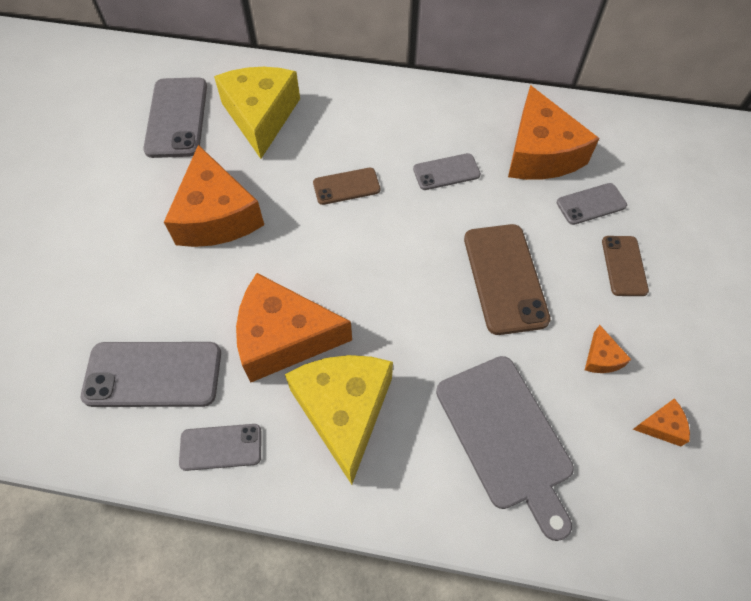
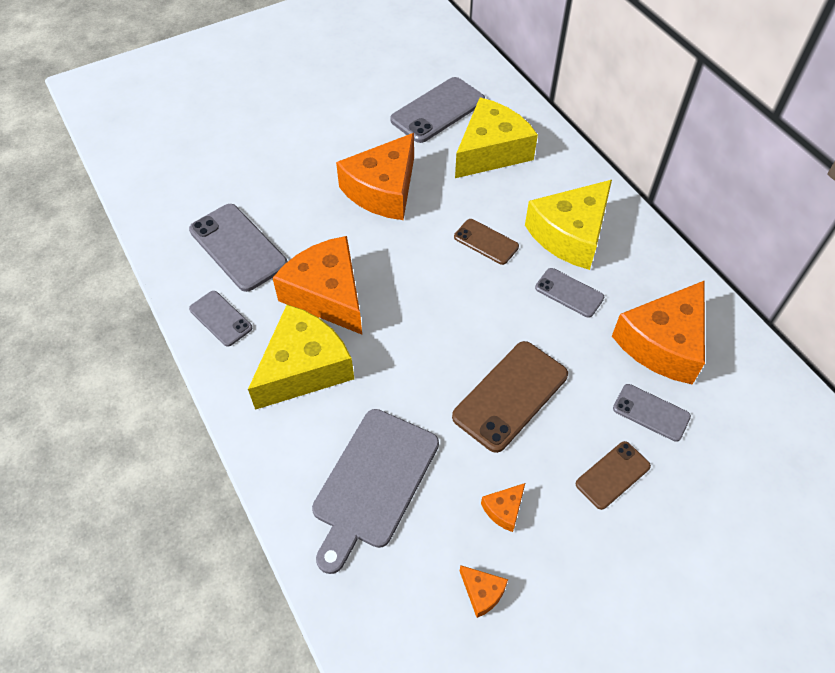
camera: 50 degrees right, 5 degrees down
none -> yellow cheese [525,180,612,270]

